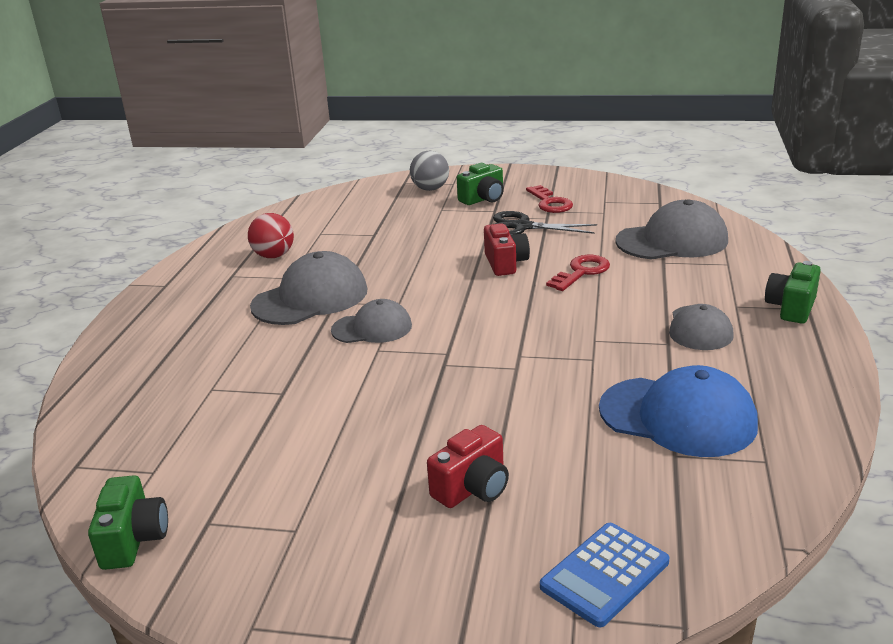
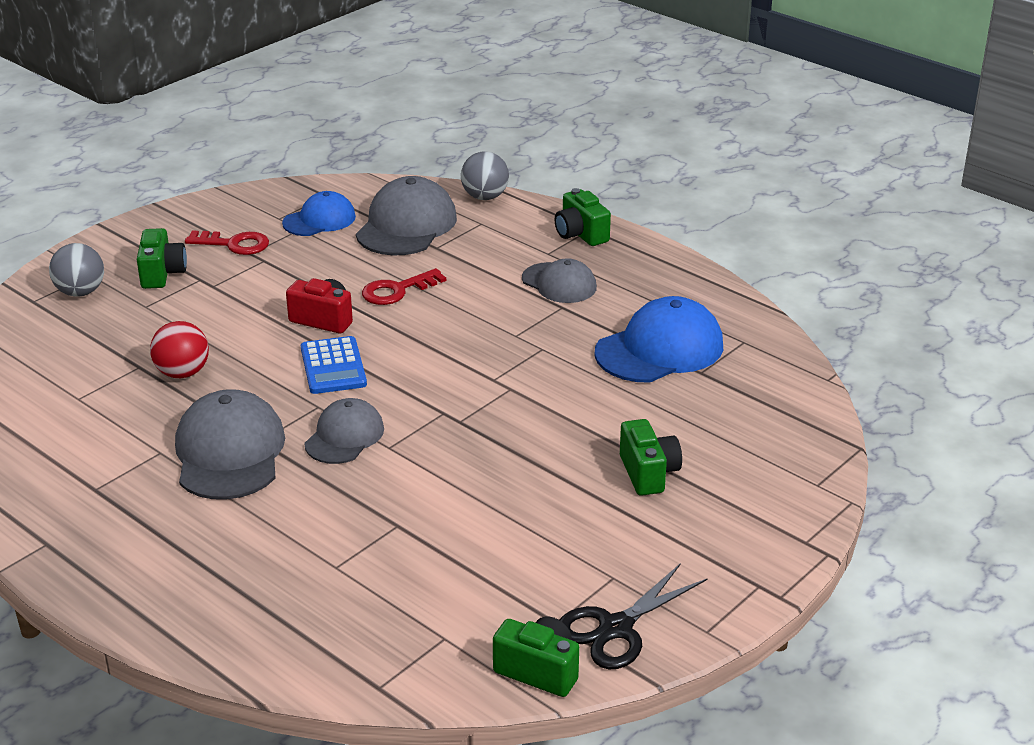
camera: 60 degrees left, 5 degrees up
red ball [248,213,294,258] -> red ball moved to [150,321,209,378]
red camera [427,425,509,508] -> green camera [620,419,682,496]
black scissors [493,211,597,235] -> black scissors moved to [560,563,707,669]
blue calculator [540,523,669,627] -> blue calculator moved to [301,336,367,394]
red key [546,255,610,291] -> red key turned 105 degrees counterclockwise [362,268,446,305]
none -> blue cap [282,191,356,236]
none -> grey ball [461,151,509,200]

